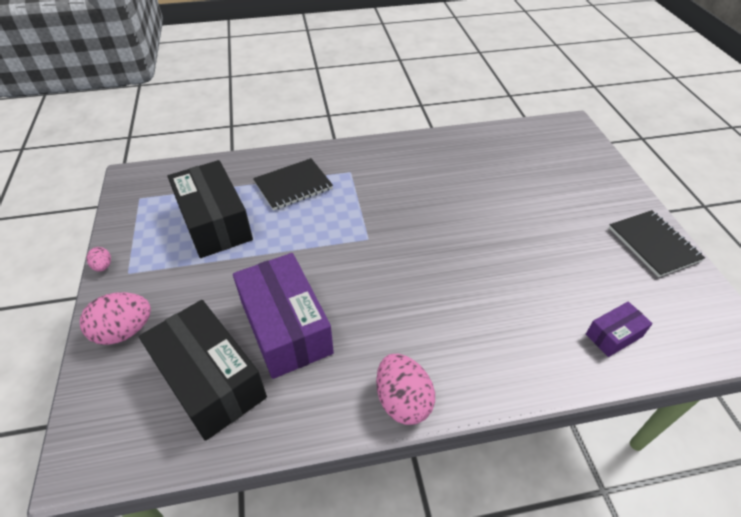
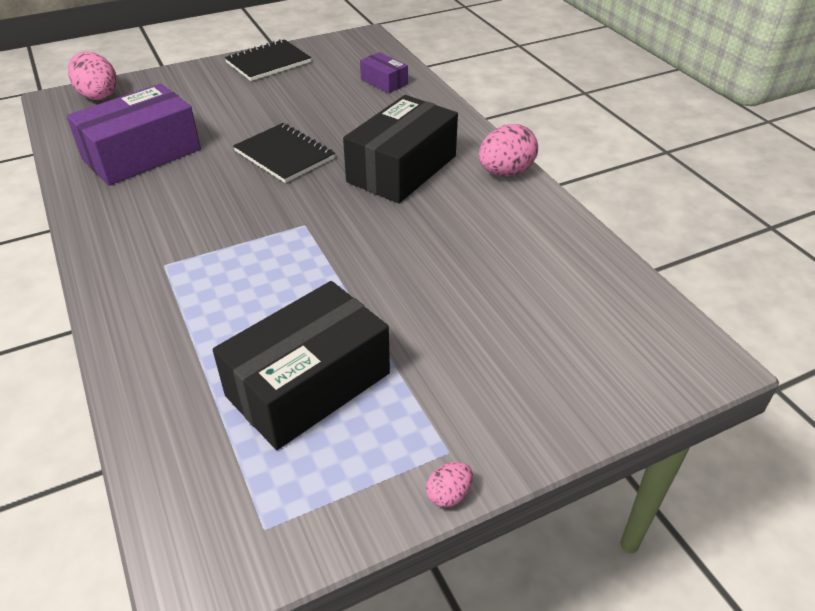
camera: 105 degrees left, 5 degrees down
pink egg [80,292,151,345] -> pink egg moved to [68,51,117,100]
black box [139,300,267,441] -> black box moved to [343,95,458,203]
purple box [233,253,334,379] -> purple box moved to [66,84,201,186]
black notebook [253,158,333,211] -> black notebook moved to [233,123,335,183]

